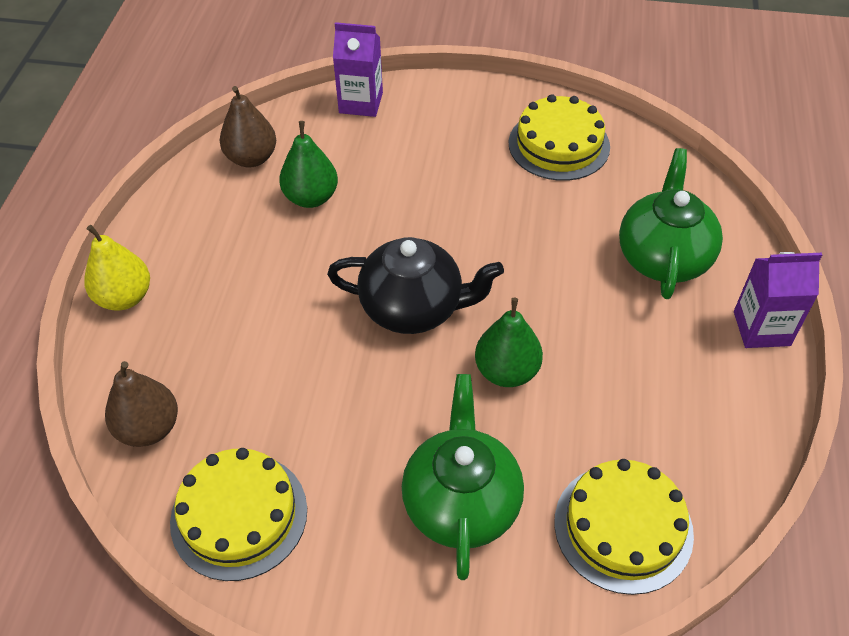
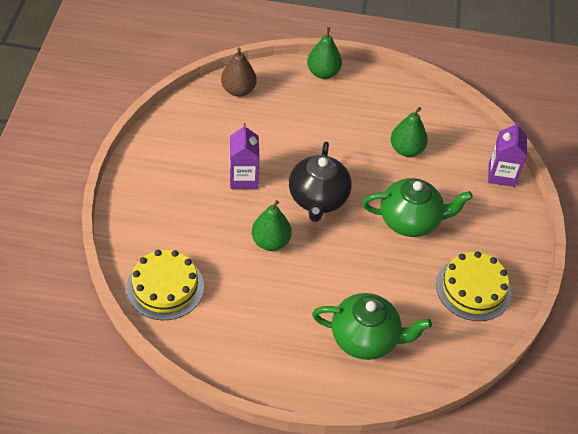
camera: 85 degrees right, 0 degrees up
yellow pear [84,225,150,310] -> green pear [307,27,342,79]
yellow cake [170,448,307,581] -> none
brown pear [220,86,276,168] -> none
green teapot [402,374,524,580] -> green teapot moved to [362,178,473,237]
purple carton [734,252,822,348] -> purple carton moved to [230,123,259,189]

